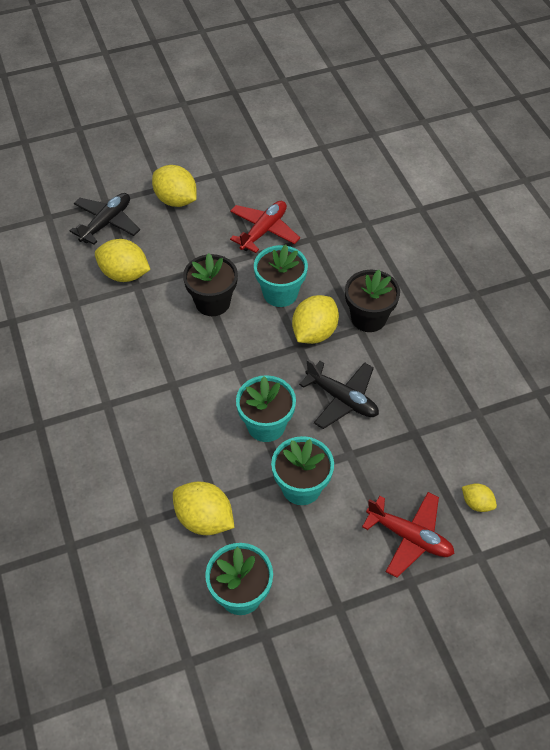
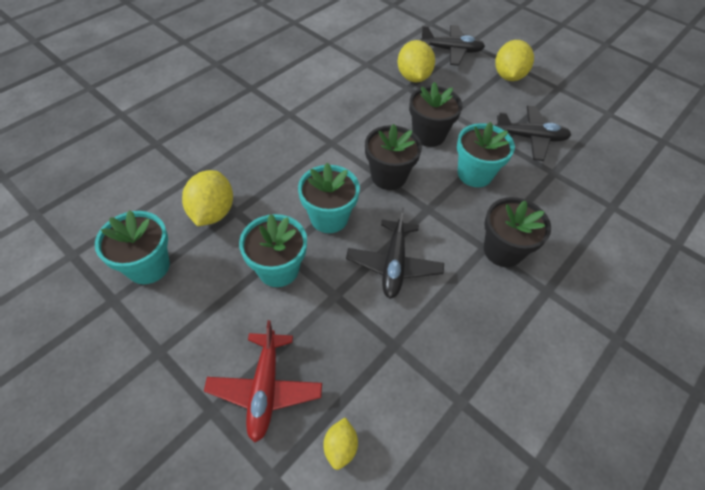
camera: 60 degrees right, 0 degrees up
red plane [230,201,300,253] -> black plane [495,106,571,161]
yellow lemon [292,295,339,344] -> none
none -> black flower pot [365,124,422,190]

